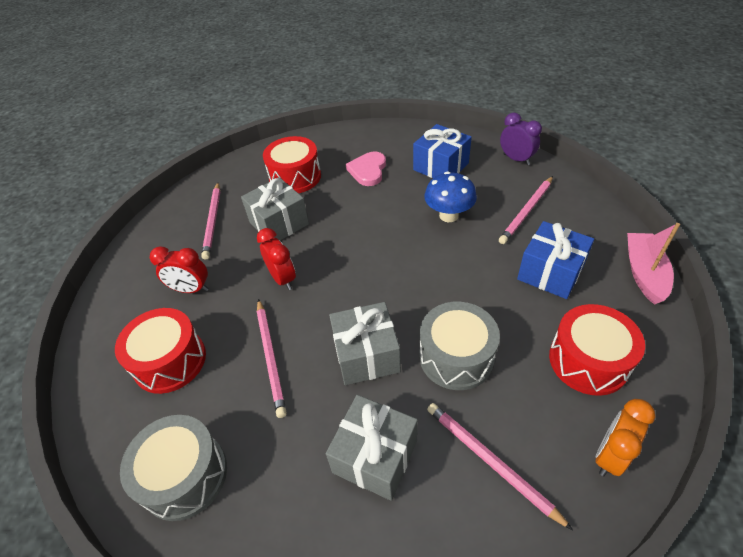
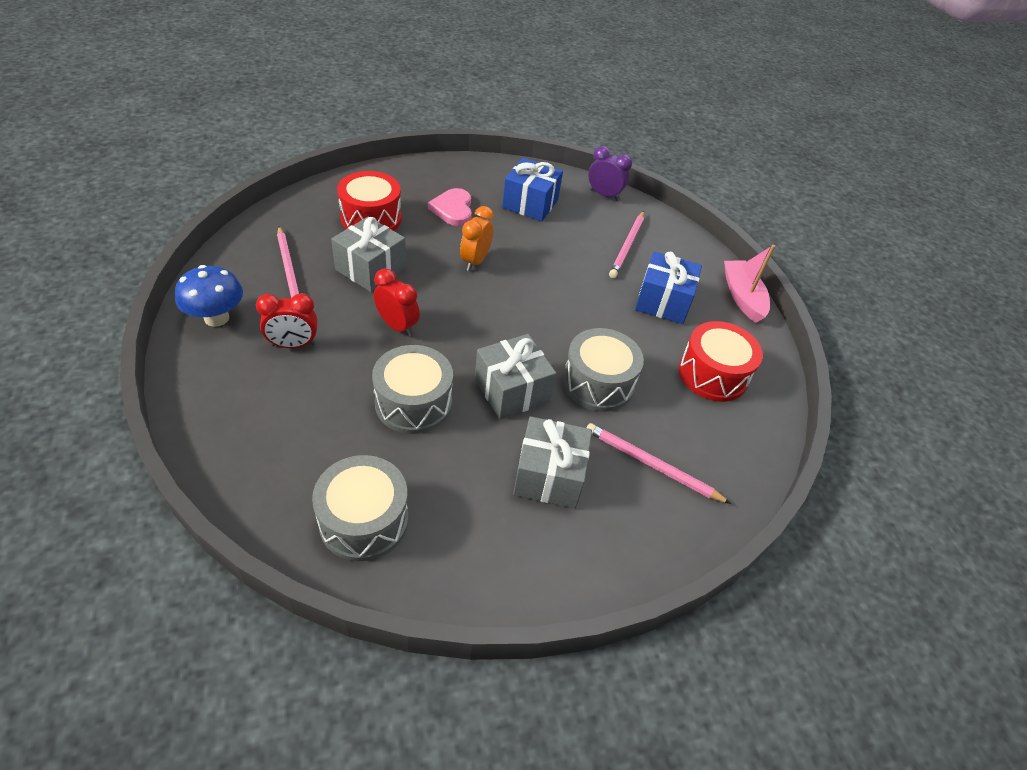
camera: 25 degrees left, 0 degrees up
red drum [115,308,206,394] -> none
pink pencil [257,299,287,418] -> grey drum [372,345,453,434]
blue mushroom [424,171,477,222] -> blue mushroom moved to [175,265,243,327]
orange clock [596,399,656,476] -> orange clock moved to [460,206,494,271]

